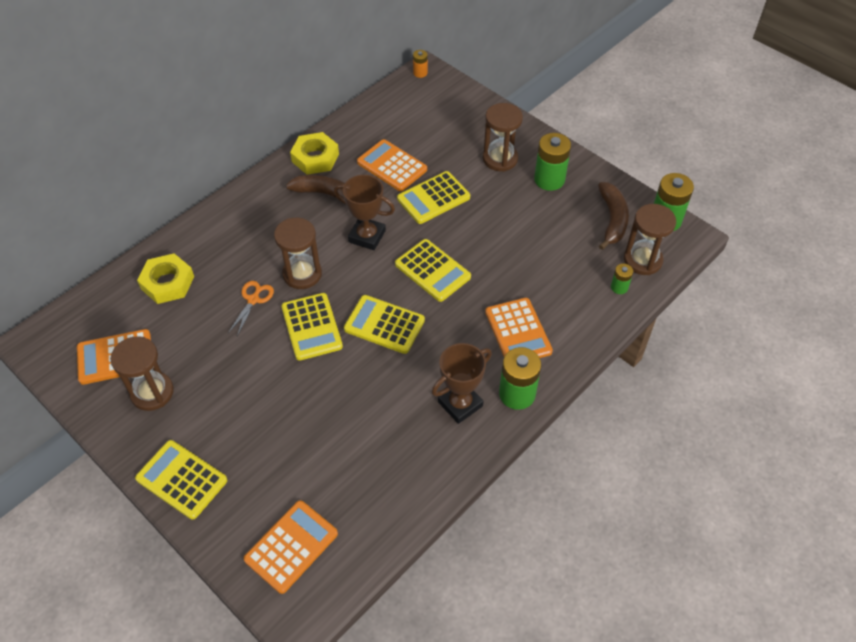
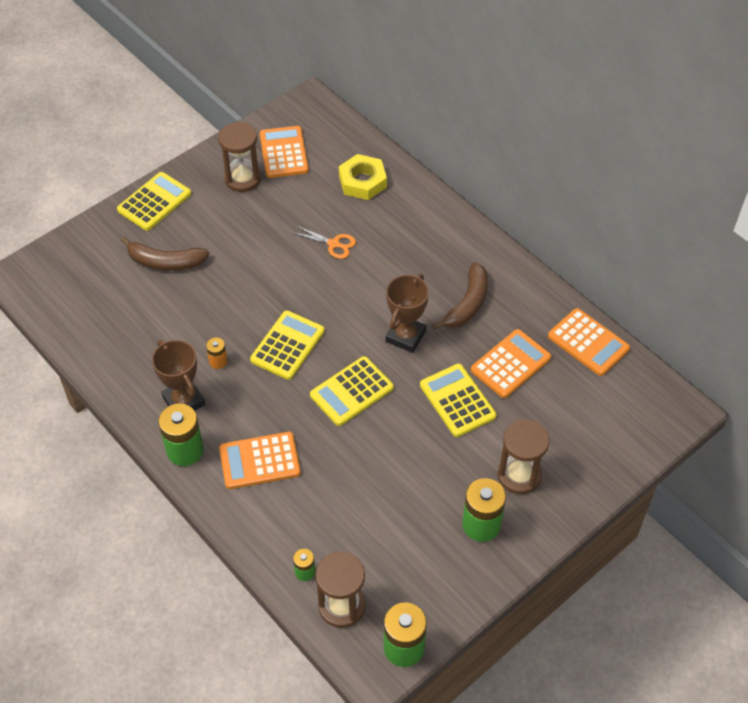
camera: 95 degrees right, 0 degrees up
orange calculator [244,500,338,594] -> orange calculator moved to [548,308,630,376]
brown hourglass [274,218,322,289] -> none
yellow calculator [281,293,343,361] -> none
yellow nut [290,132,339,175] -> none
orange battery [413,50,428,78] -> orange battery moved to [206,338,228,369]
brown banana [598,182,629,250] -> brown banana moved to [121,237,209,271]

